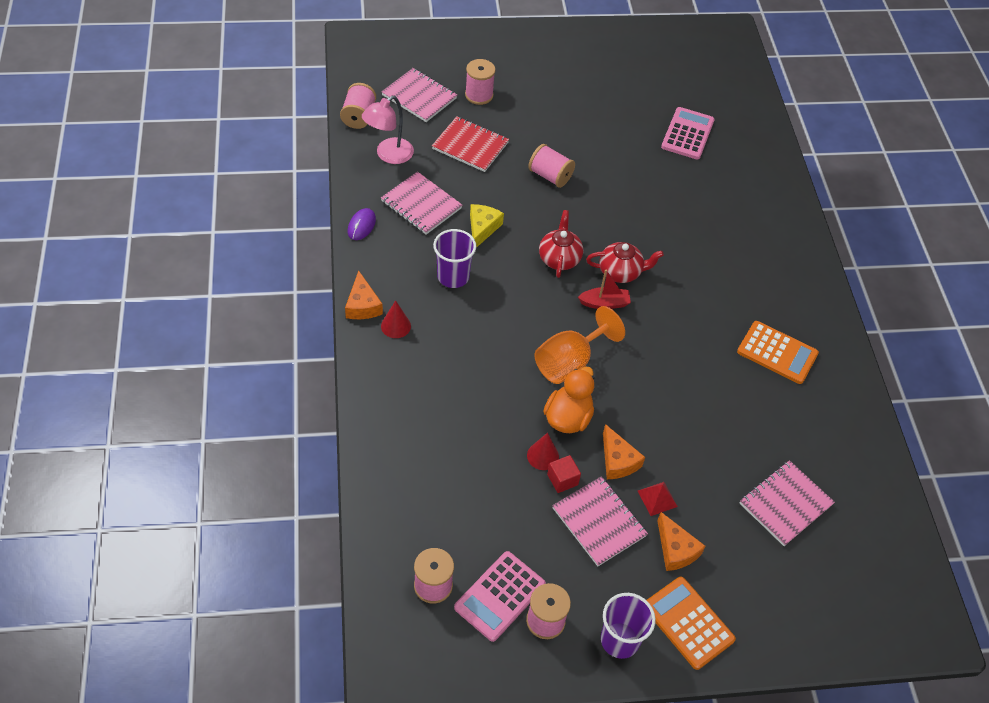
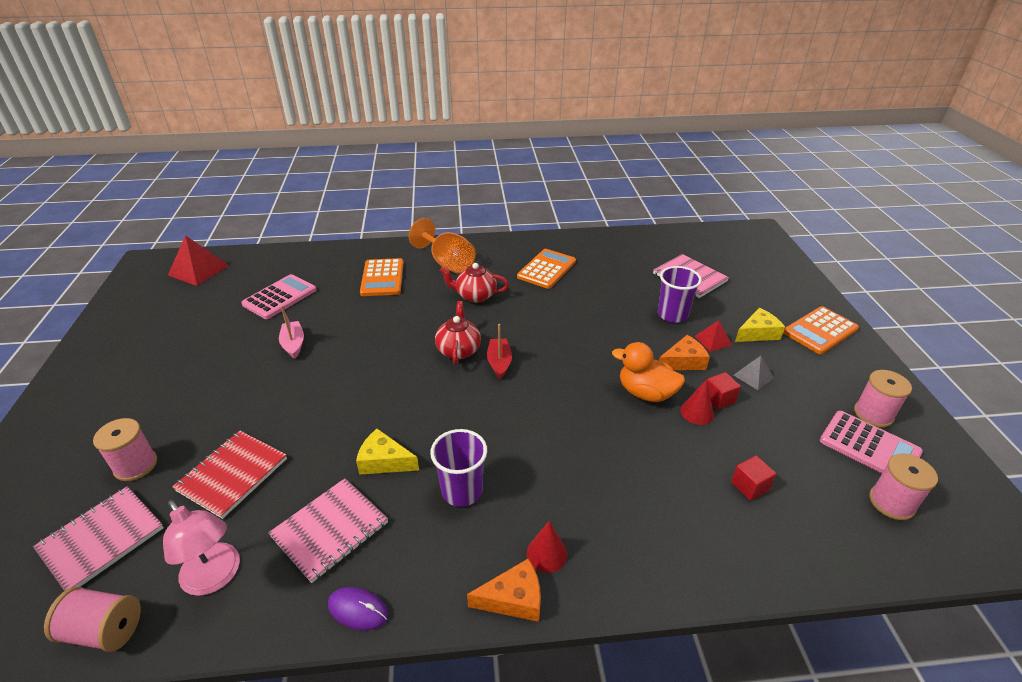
camera: 85 degrees left, 15 degrees down
pink spool [528,144,575,188] -> none
orange goblet [534,306,625,384] -> orange goblet moved to [409,218,476,274]
red teapot [539,210,583,278] -> red teapot moved to [440,263,509,303]
pink notebook [552,476,648,566] -> grey pyramid [734,356,774,390]
purple cup [601,593,656,659] -> purple cup moved to [658,266,702,323]
orange cheese [657,512,706,571] -> yellow cheese [735,308,785,342]
pink calculator [661,107,715,159] -> pink calculator turned 105 degrees clockwise [241,274,316,319]
none -> red pyramid [168,235,229,286]
none -> pink boat [279,306,304,359]
none -> orange calculator [360,258,404,296]
none -> red cube [731,455,776,501]

